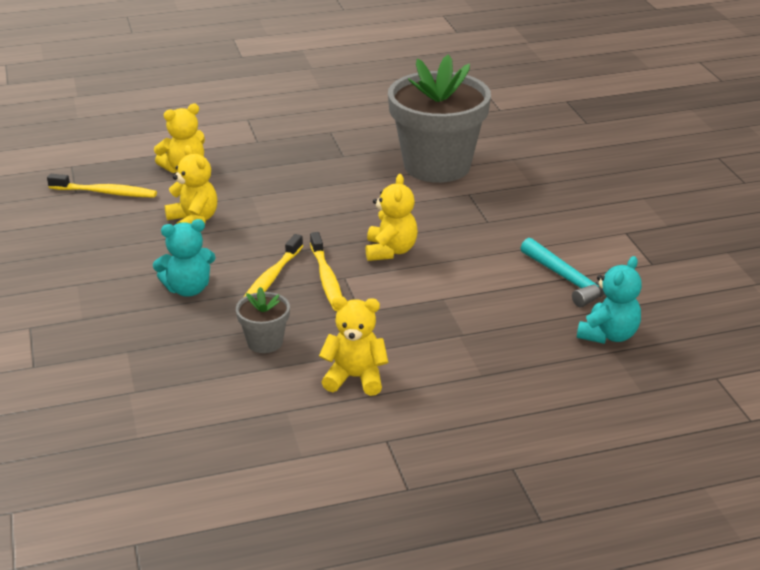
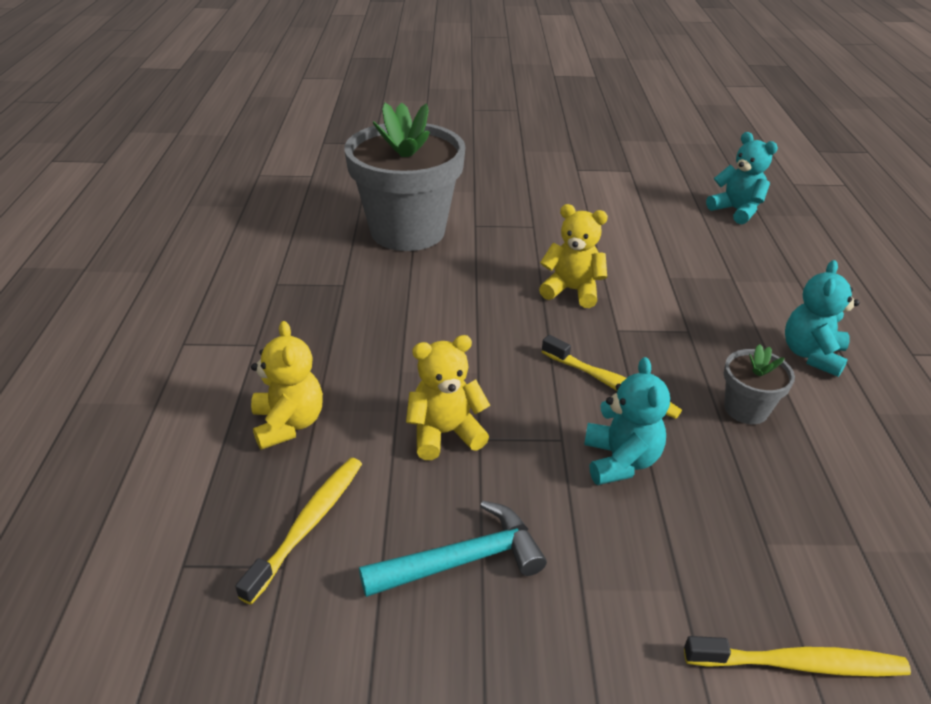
camera: 75 degrees left, 5 degrees up
yellow toothbrush [310,232,342,311] -> yellow toothbrush moved to [684,636,911,676]
yellow teddy bear [319,296,389,396] -> turquoise teddy bear [785,260,860,377]
turquoise hammer [521,238,605,307] -> turquoise hammer moved to [359,501,547,597]

